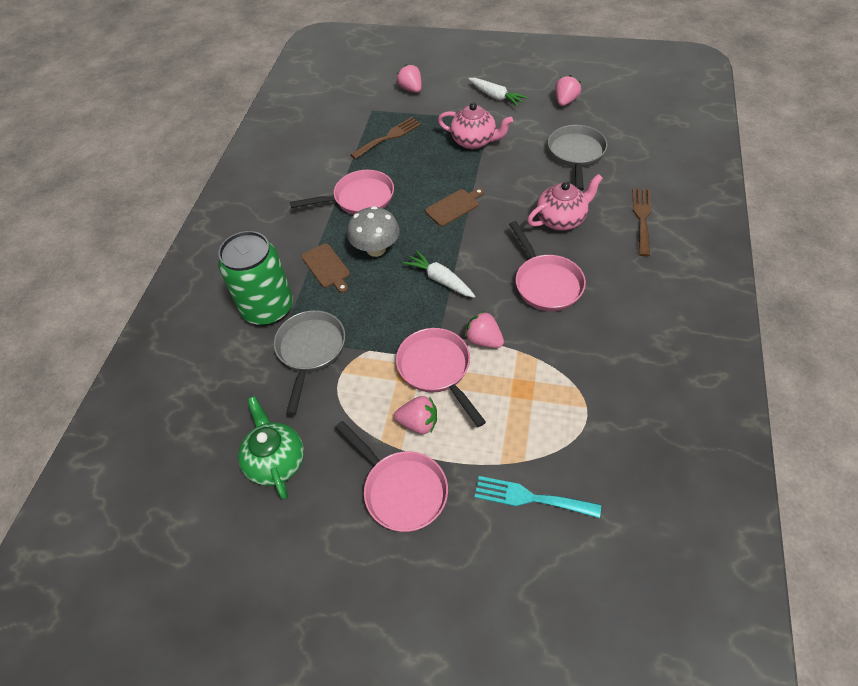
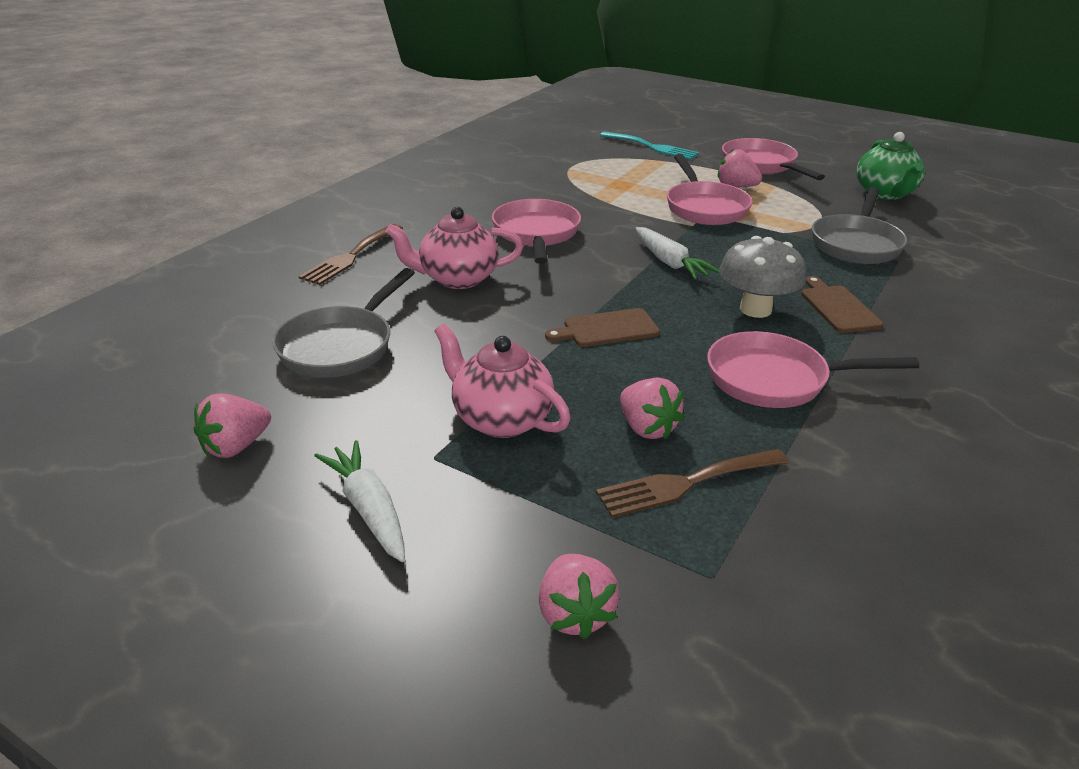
camera: 165 degrees left, 20 degrees down
green can [218,231,293,326] -> none
pink strawberry [464,311,504,348] -> pink strawberry moved to [620,378,685,439]

